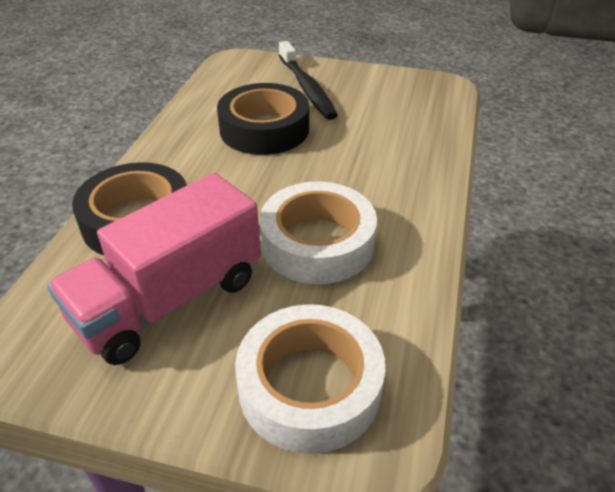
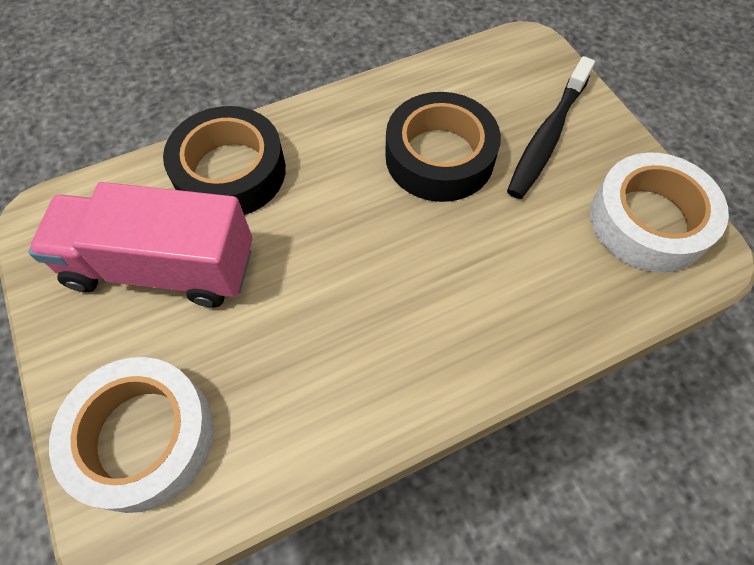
camera: 50 degrees right, 20 degrees up
white tape [260,181,377,284] -> white tape moved to [590,153,729,272]

